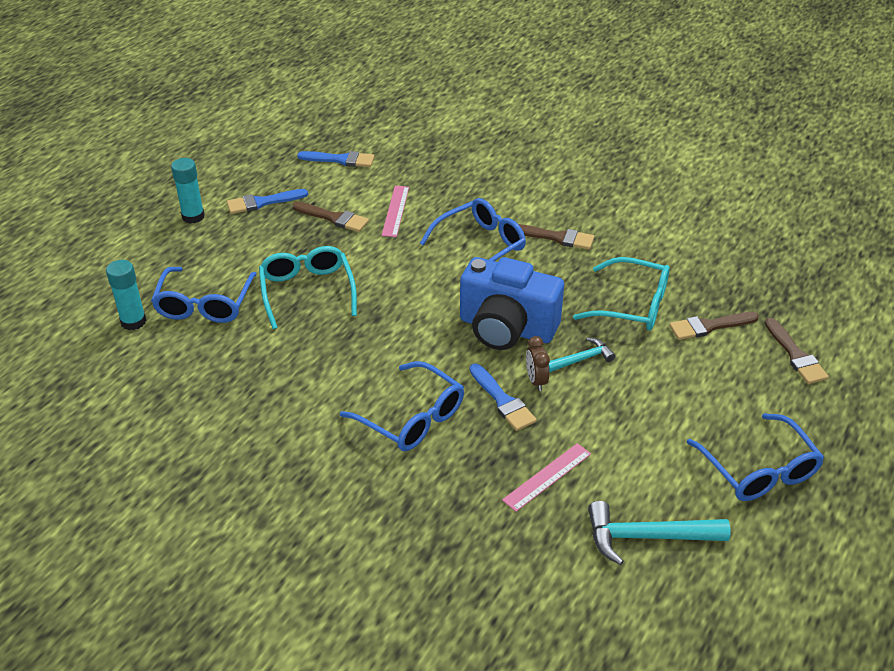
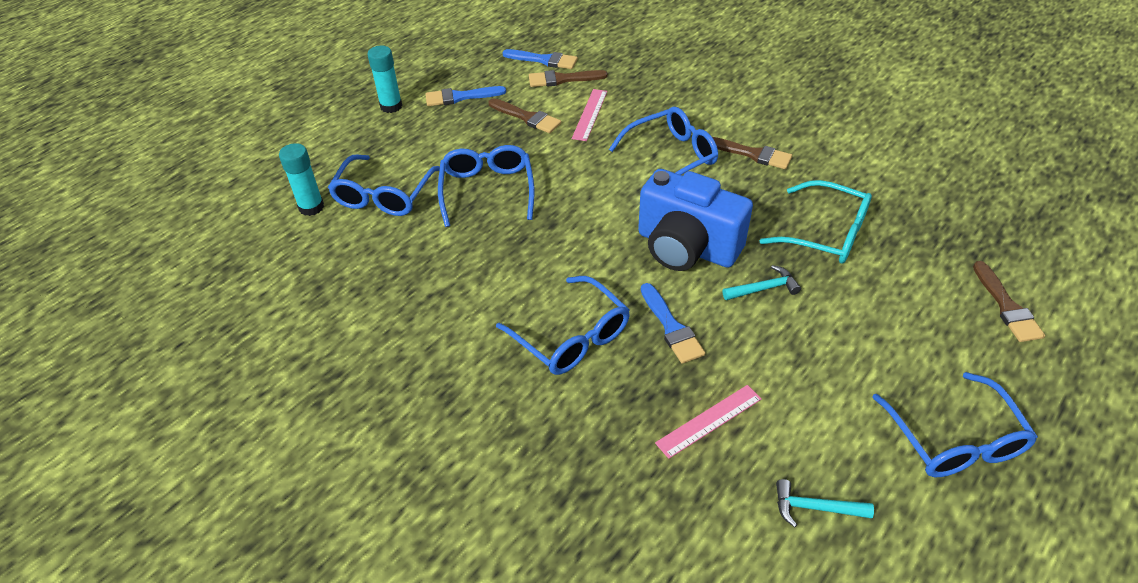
camera: 10 degrees right, 5 degrees up
turquoise glasses [259,246,357,329] -> blue glasses [438,145,534,227]
brown clock [526,336,550,391] -> none
turquoise hammer [588,501,731,565] -> turquoise hammer [776,479,874,527], size x0.59
brown brush [669,312,759,340] -> brown brush moved to [529,70,608,87]

